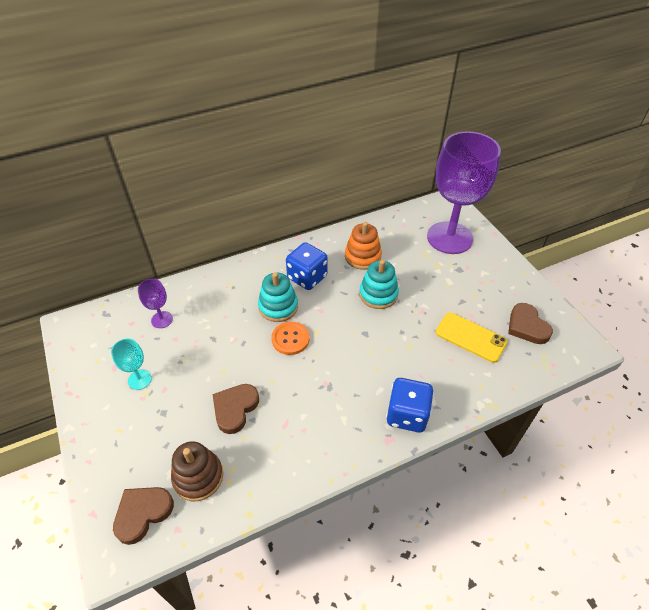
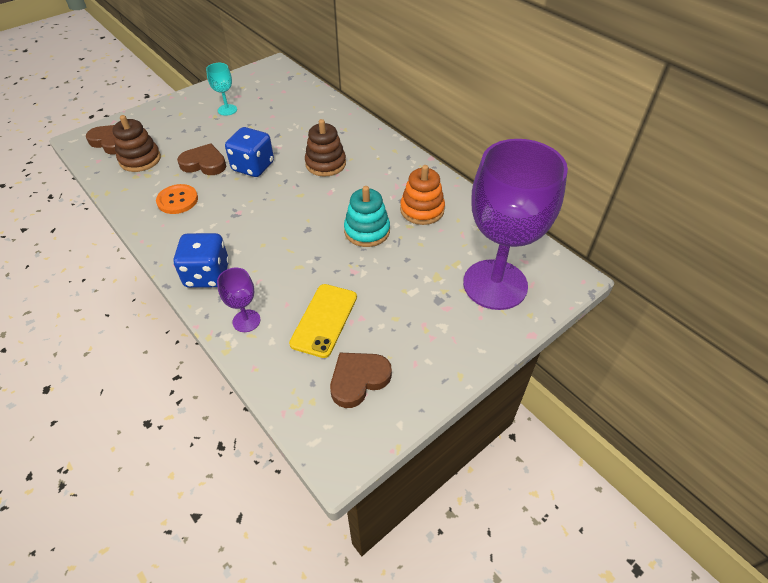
camera: 75 degrees right, 0 degrees up
purple goblet [138,279,173,328] -> purple goblet moved to [217,268,261,332]
turquoise stacking toy [258,272,298,322] -> brown stacking toy [305,119,346,177]
orange button [271,322,310,355] -> orange button moved to [156,184,198,214]
blue dice [286,242,328,290] -> blue dice moved to [225,127,274,177]

